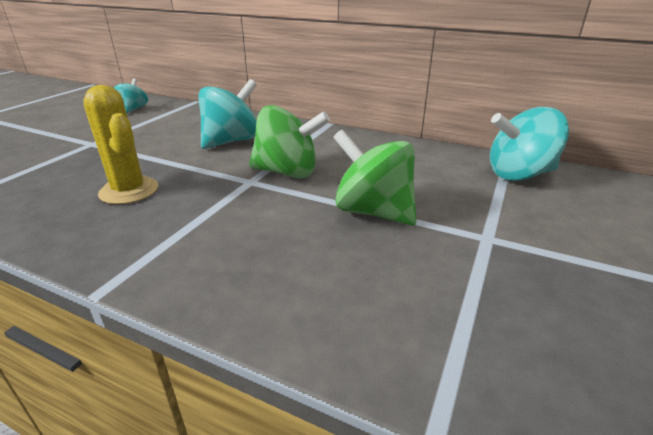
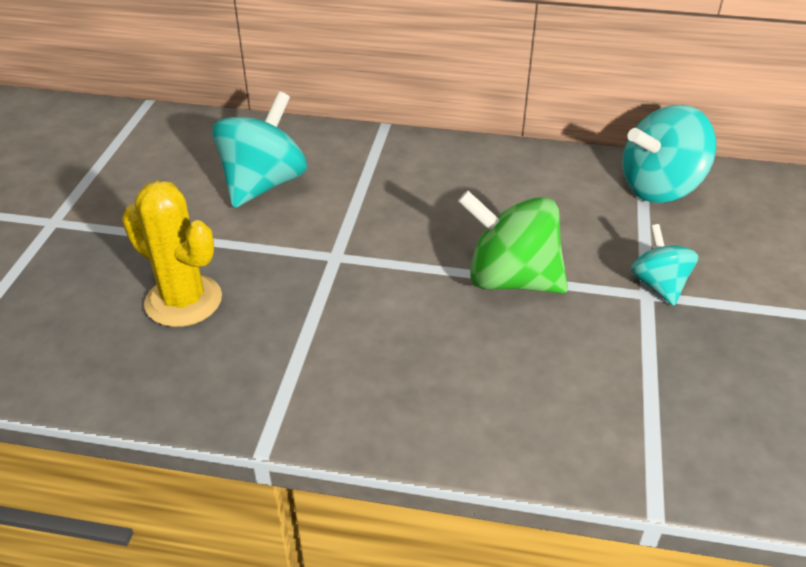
camera: 15 degrees left, 10 degrees up
turquoise spinning top [114,78,148,113] -> turquoise spinning top moved to [630,224,698,306]
green spinning top [249,105,330,178] -> none

